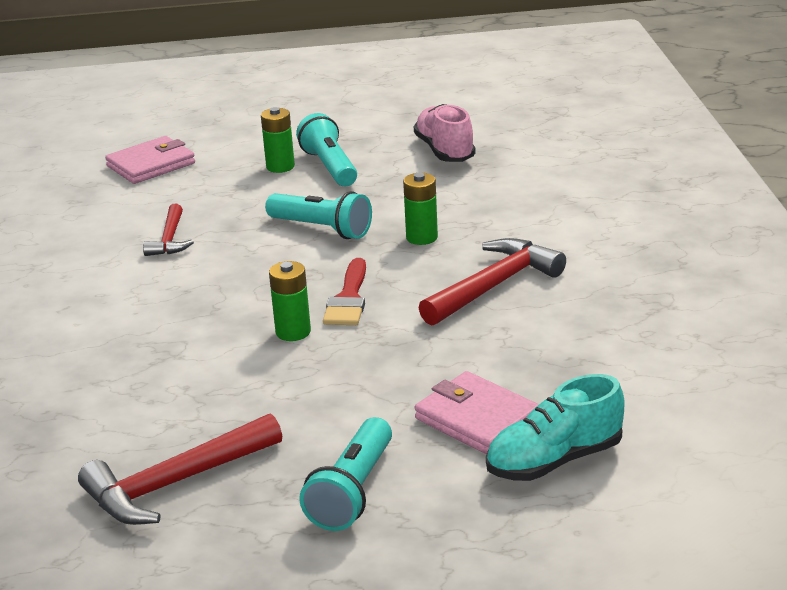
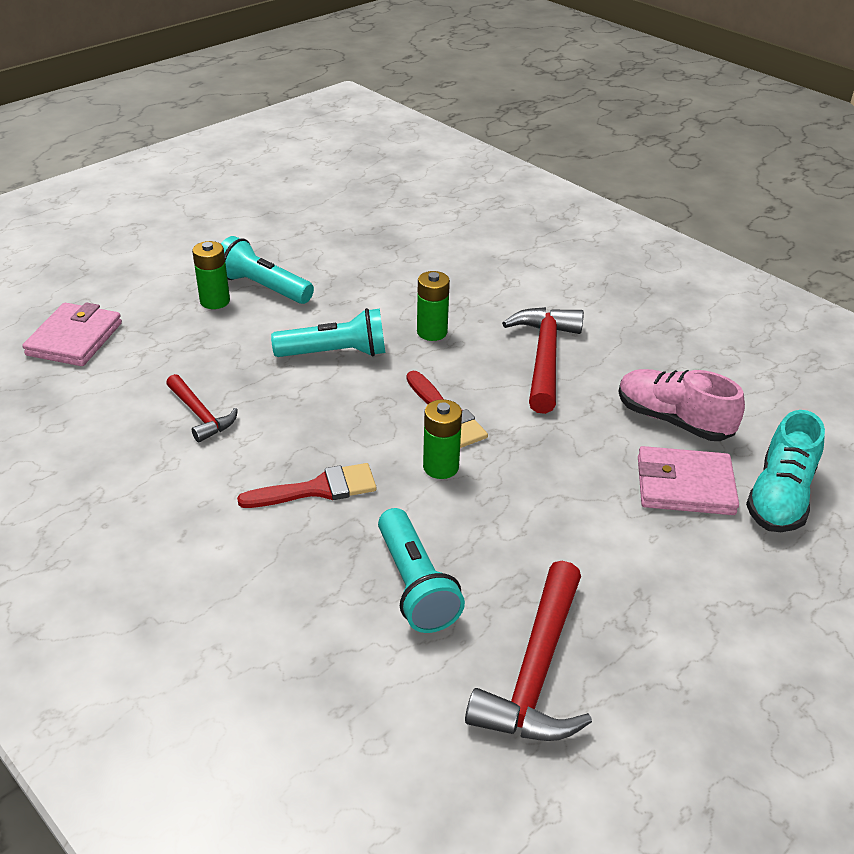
camera: 40 degrees left, 10 degrees up
turquoise flashlight [299,417,392,531] -> turquoise flashlight moved to [378,508,465,633]
pink shoe [414,104,476,162] -> pink shoe moved to [618,369,745,441]
none -> red brush [237,463,377,508]

